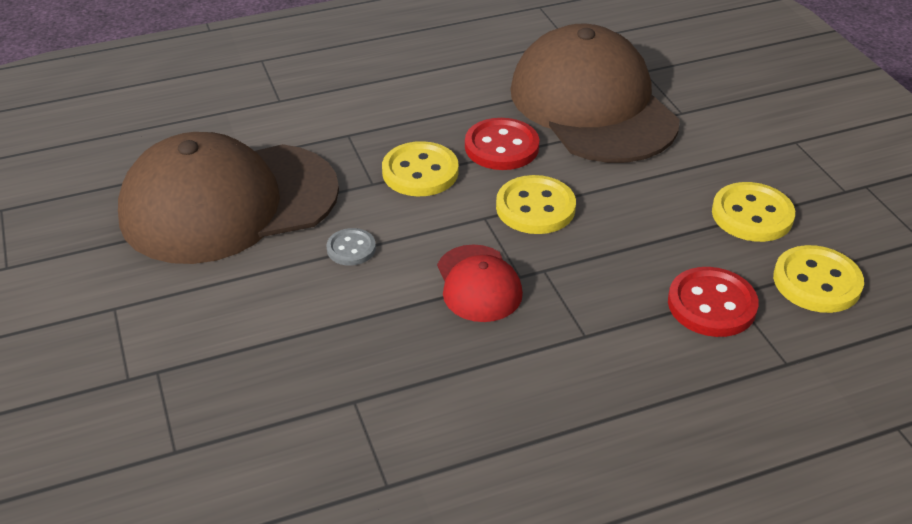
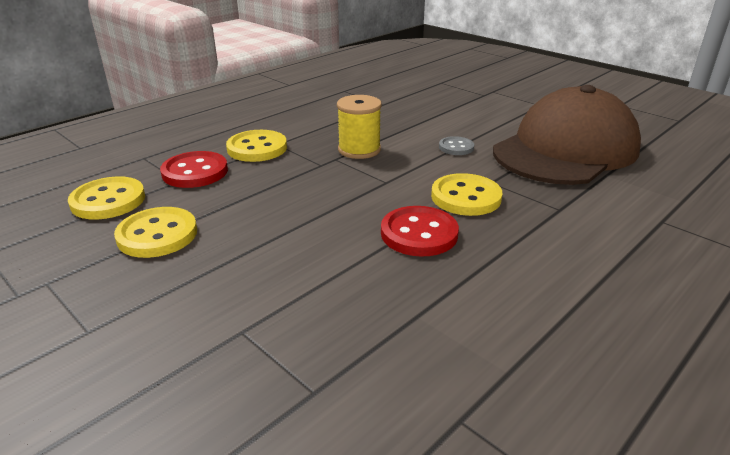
camera: 155 degrees right, 10 degrees down
red cap [437,244,523,322] -> yellow spool [337,95,382,159]
yellow button [496,175,576,234] -> yellow button moved to [226,130,287,162]
brown cap [511,24,680,163] -> none

